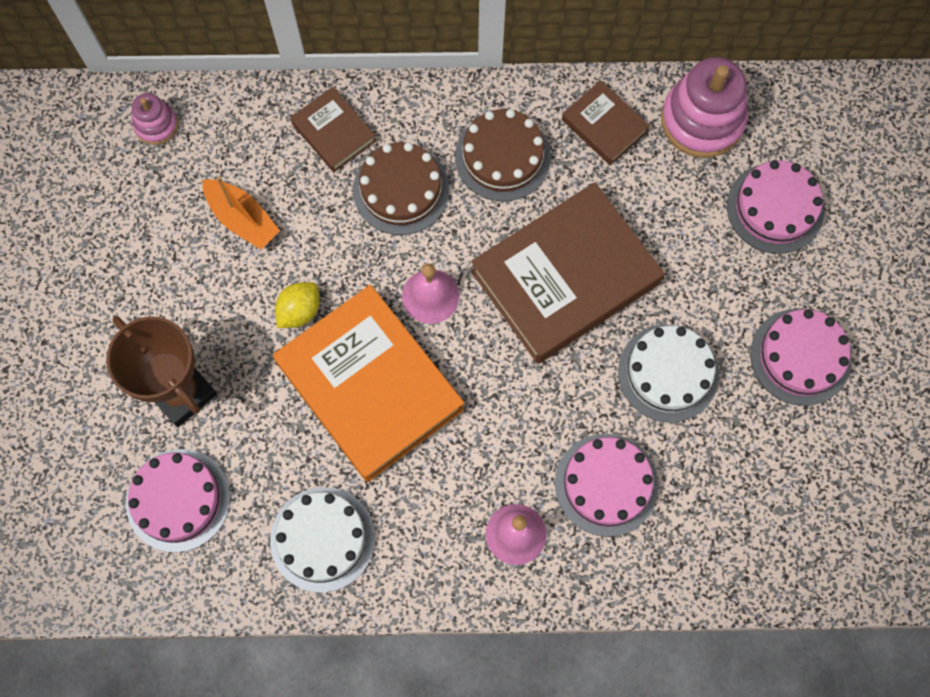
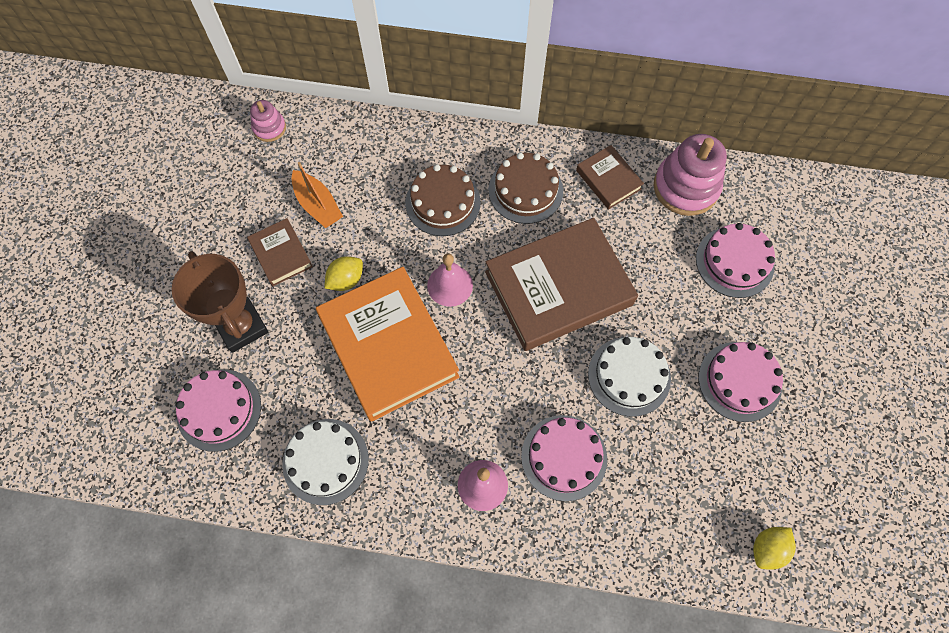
camera: 10 degrees right, 5 degrees down
brown book [290,87,376,172] -> brown book moved to [247,218,313,286]
none -> yellow lemon [753,527,796,570]

